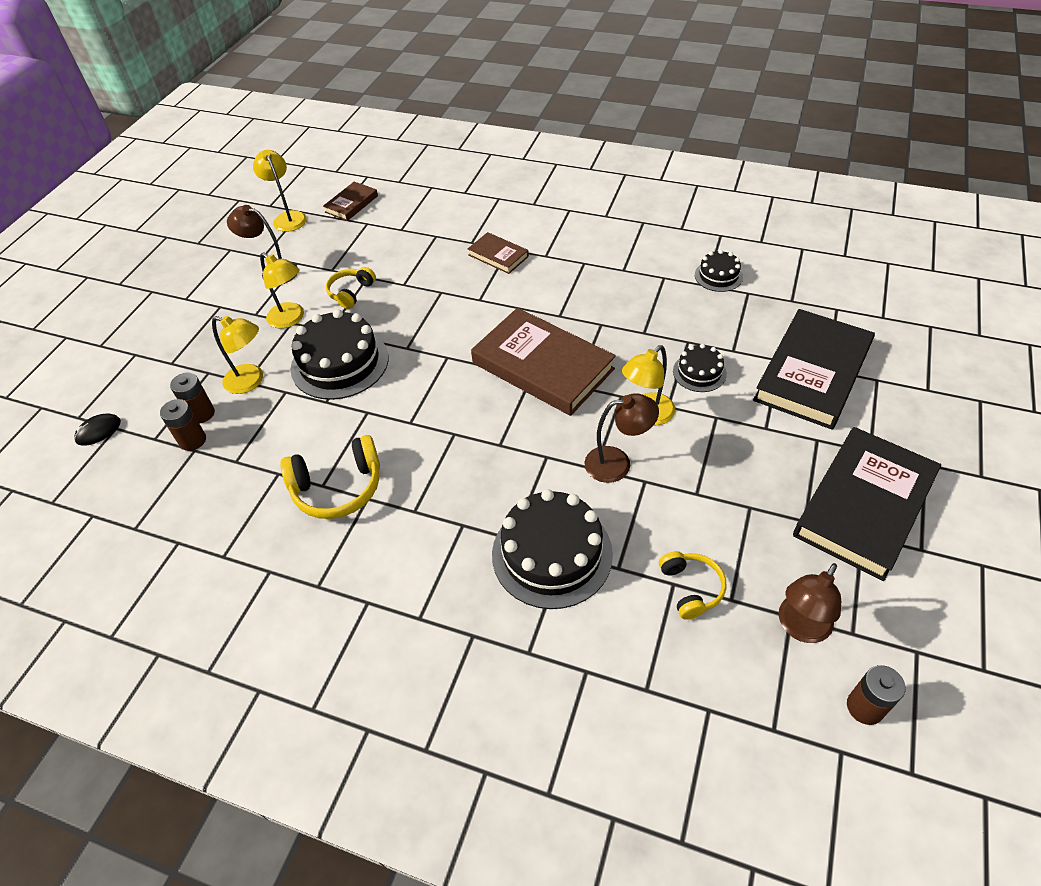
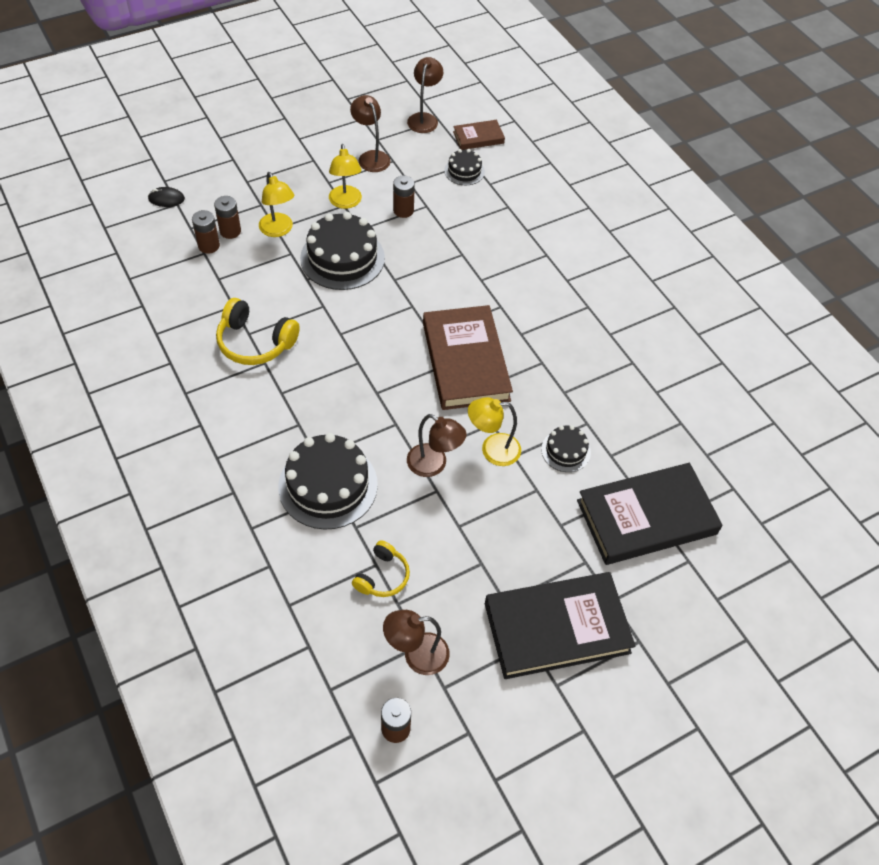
camera: 35 degrees right, 5 degrees up
yellow lamp [253,150,307,232] -> brown lamp [407,57,443,133]
yellow headphones [326,267,376,309] -> brown battery [393,175,415,218]
brown book [468,232,529,274] -> none
black cake [695,250,743,292] -> black cake moved to [444,149,485,185]

